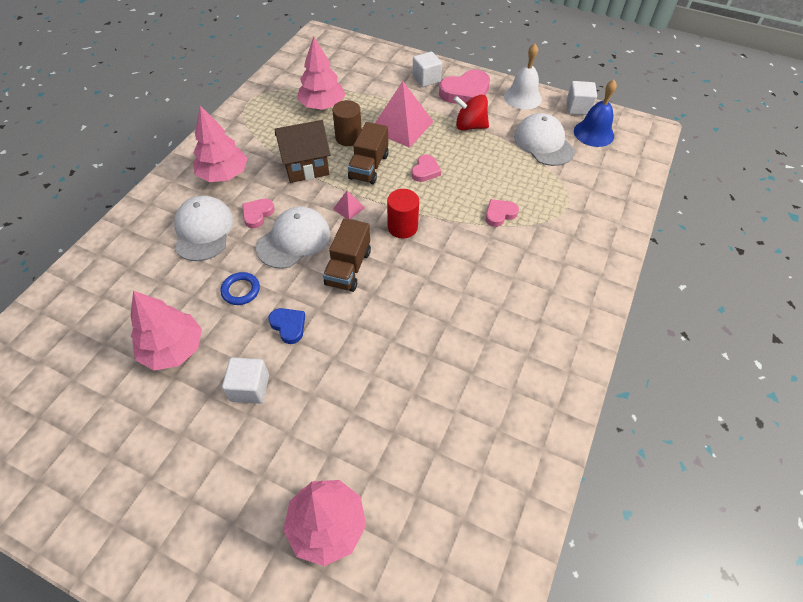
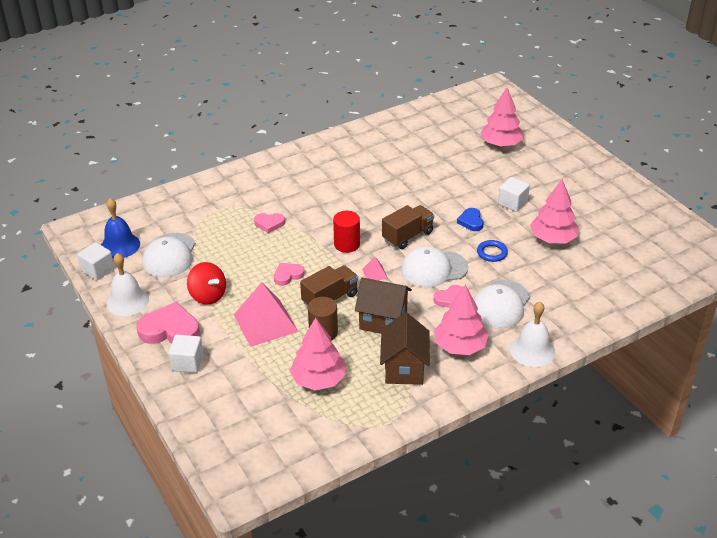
camera: 145 degrees left, 15 degrees down
none -> brown house [380,313,430,385]
none -> white bell [510,302,555,367]

